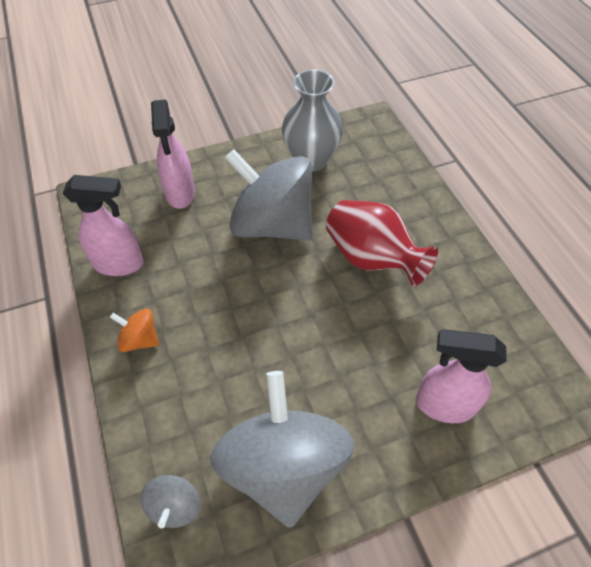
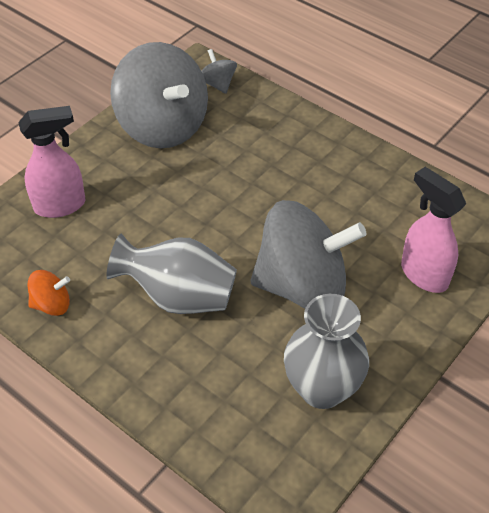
camera: 150 degrees right, 5 degrees down
pink spray bottle [63,175,143,276] -> none
orange spinning top [110,308,159,352] -> orange spinning top moved to [27,270,70,316]
red vase [326,200,438,286] -> grey vase [107,233,237,314]

